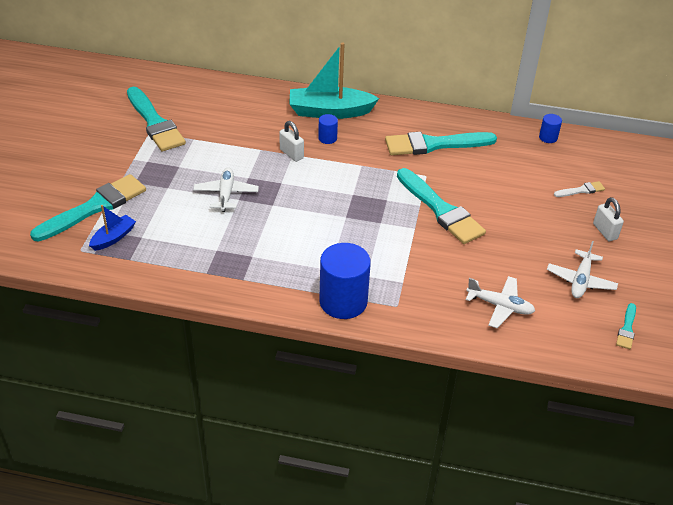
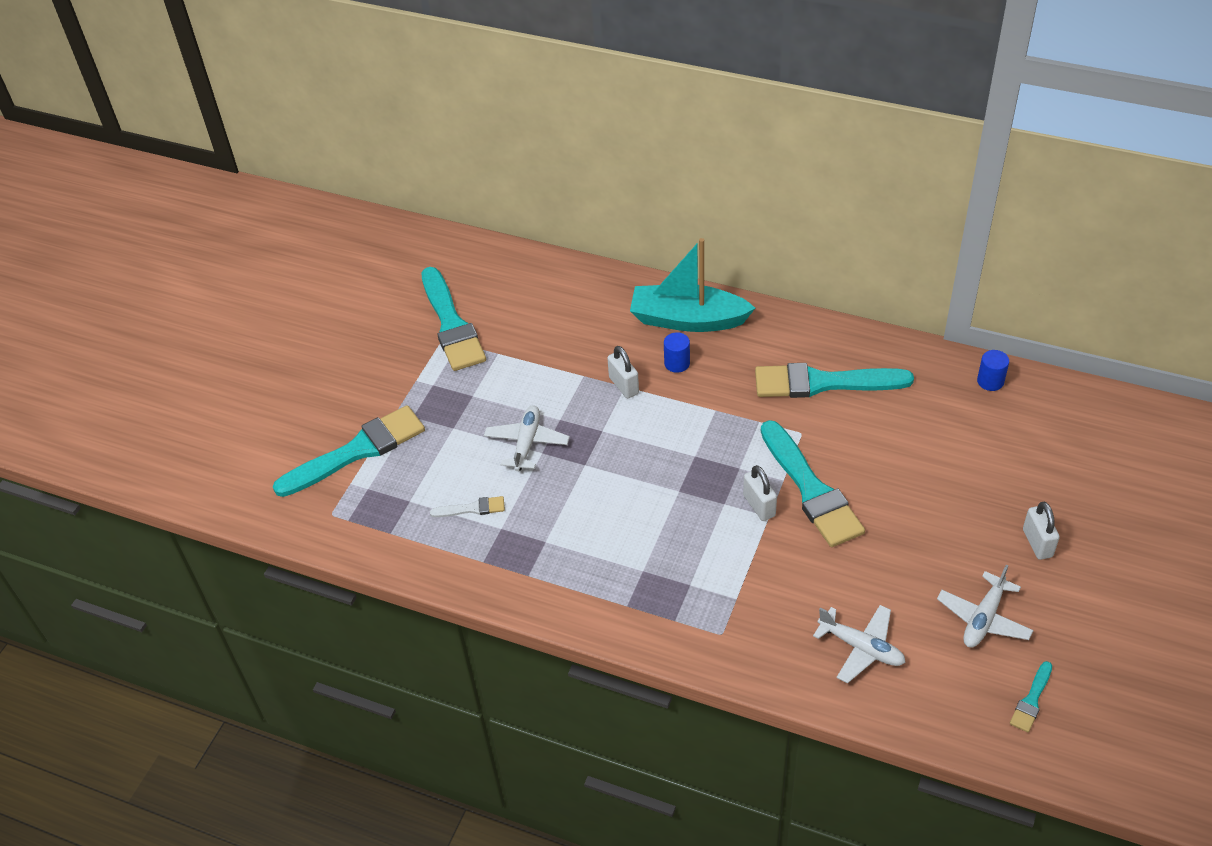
camera: 15 degrees right, 5 degrees up
blue boat [89,205,136,251] -> none
blue cylinder [319,243,371,319] -> none
white brush [554,181,605,197] -> white brush moved to [430,496,505,517]
none -> white padlock [743,465,777,521]

